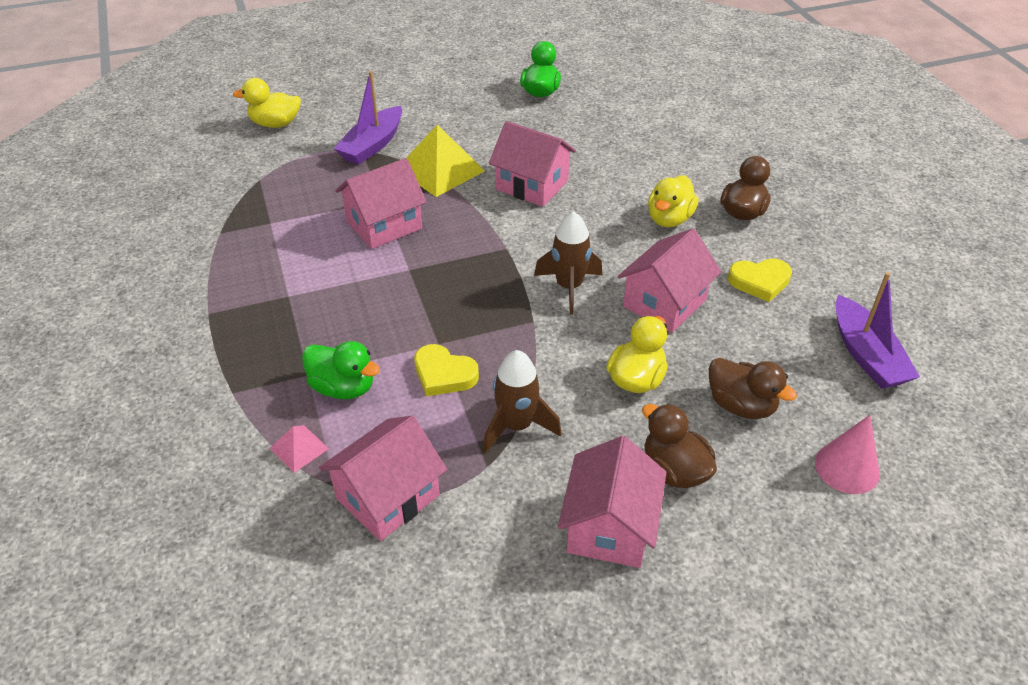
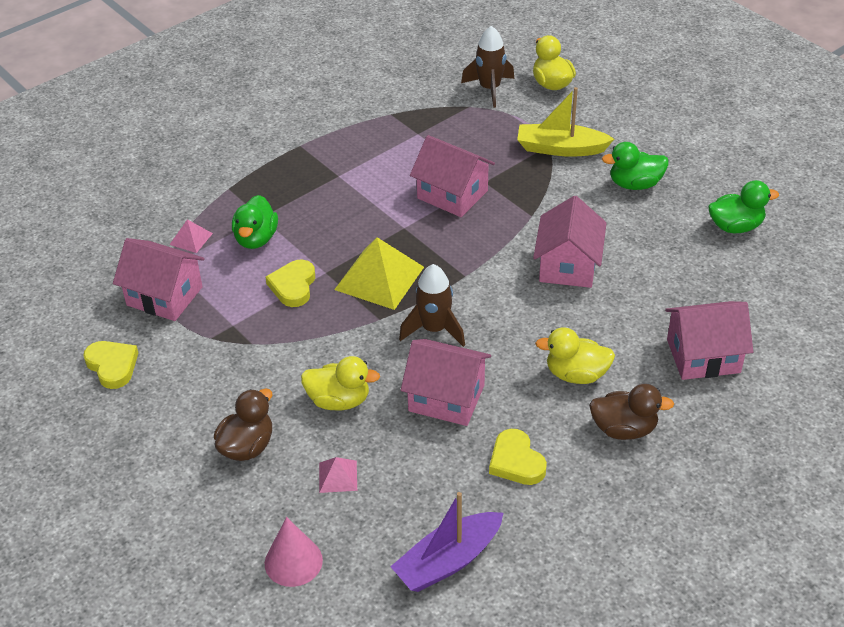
camera: 70 degrees right, 0 degrees up
purple boat [334,71,402,165] -> yellow boat [517,87,614,157]
yellow pyramid [406,125,485,197] -> yellow pyramid moved to [334,237,424,310]
brown rocket [483,350,562,453] -> brown rocket moved to [461,26,514,108]
pink house [558,436,667,568] -> pink house moved to [665,301,753,380]
brown duck [709,358,797,419] -> pink pyramid [319,457,357,493]
none -> yellow heart [83,341,138,389]
none -> green duck [602,142,669,190]

